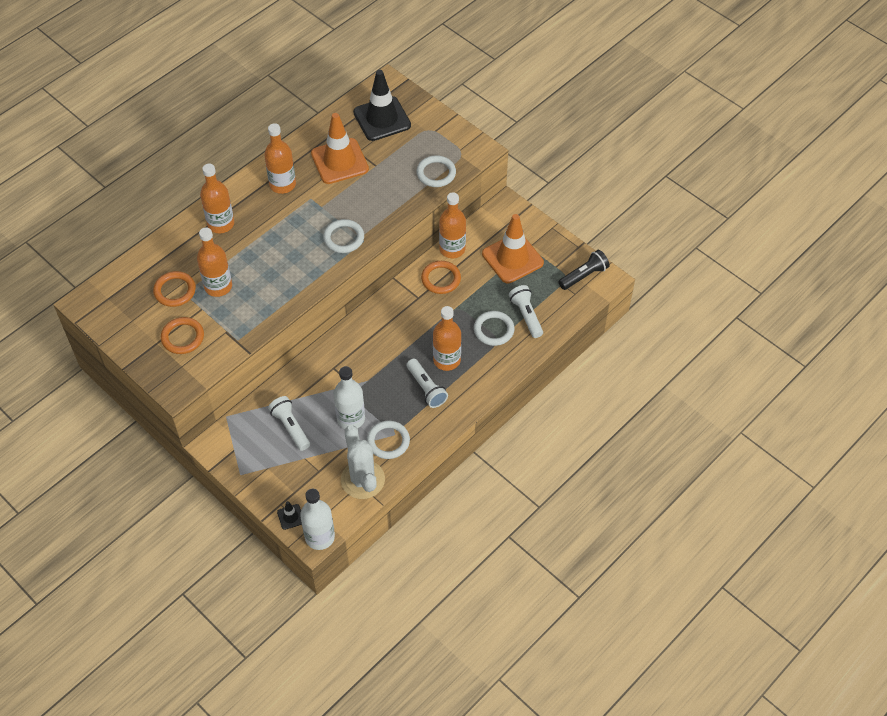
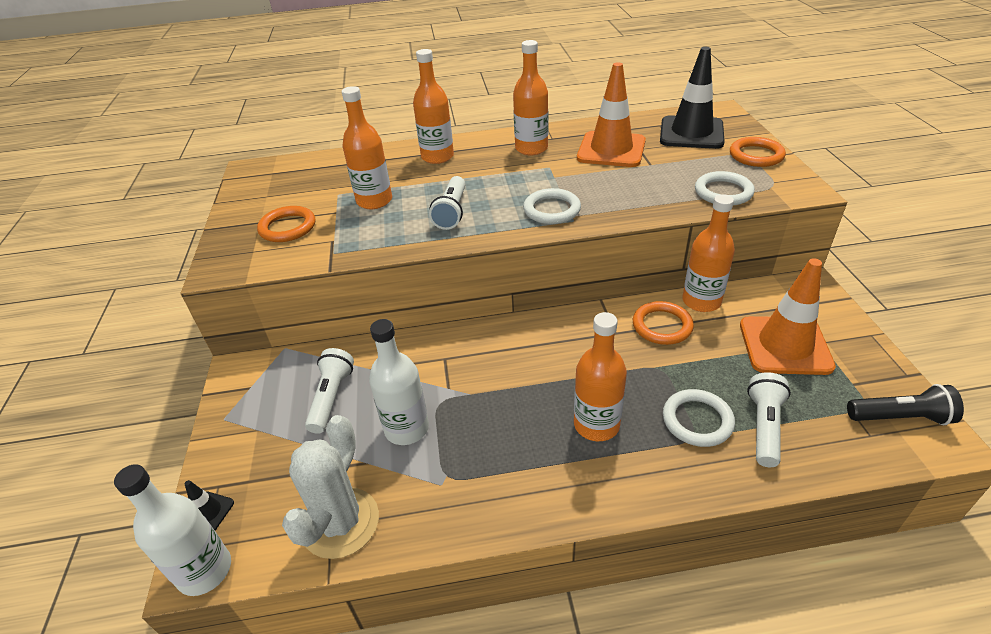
camera: 40 degrees right, 15 degrees down
orange ring [153,271,196,307] -> orange ring moved to [730,137,786,167]
white ring [367,421,410,459] -> none
white flashlight [407,359,448,408] -> white flashlight moved to [429,176,465,230]

